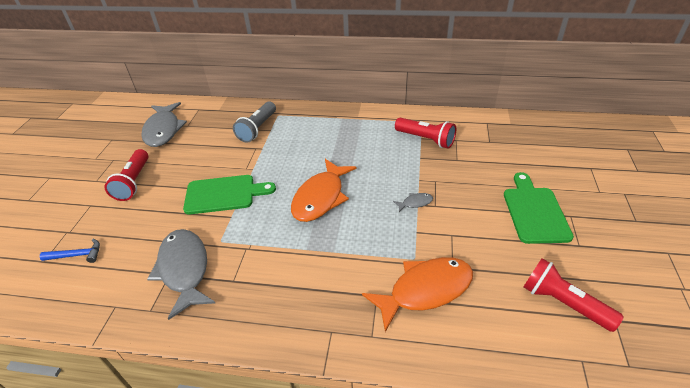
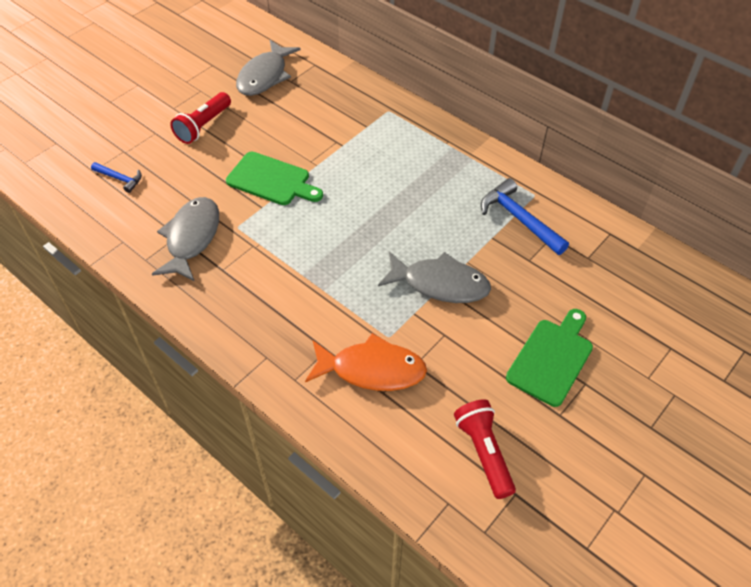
camera: 30 degrees right, 10 degrees up
grey flashlight [233,101,276,142] -> none
orange fish [291,159,357,222] -> none
grey fish [393,193,433,212] -> grey fish [378,252,491,303], size x2.38
red flashlight [395,118,456,149] -> blue hammer [481,178,569,255]

